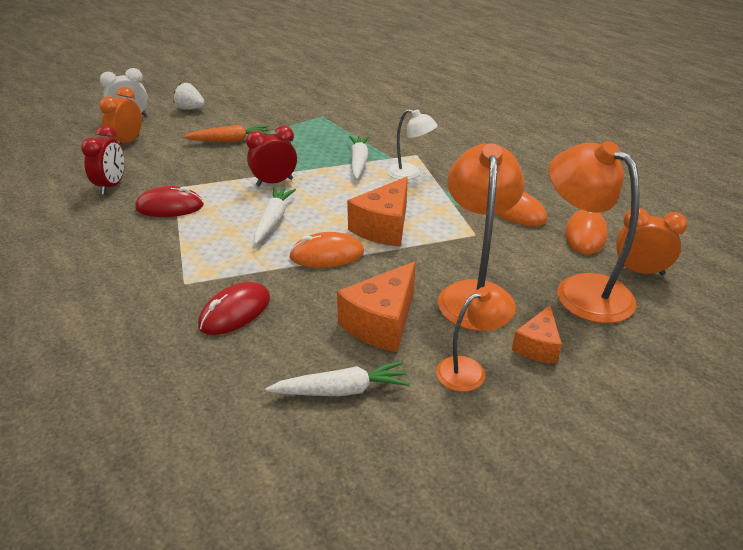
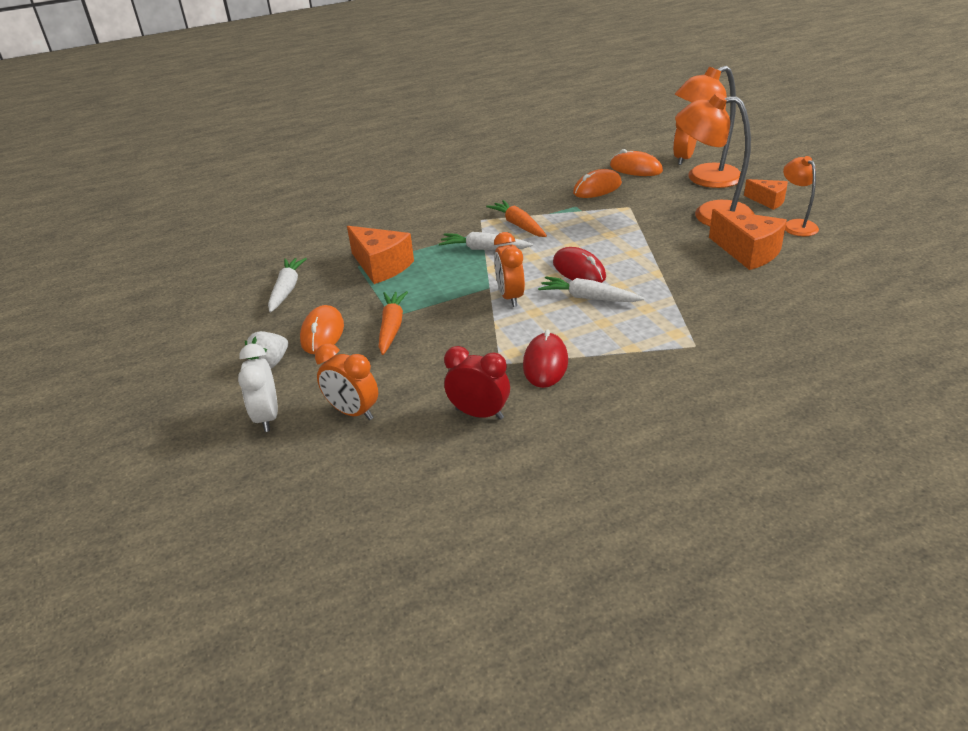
camera: 75 degrees left, 0 degrees up
red mouse [198,282,270,335] -> red mouse moved to [553,247,606,283]
red clock [246,125,297,187] -> orange clock [494,232,525,307]
white carrot [265,361,410,396] -> white carrot moved to [268,258,307,312]
orange mouse [289,232,364,268] -> orange mouse moved to [300,305,344,354]
orange cheese [347,177,408,247] -> orange cheese moved to [347,226,414,284]
white lamp [387,109,438,180] -> orange carrot [486,200,547,237]

